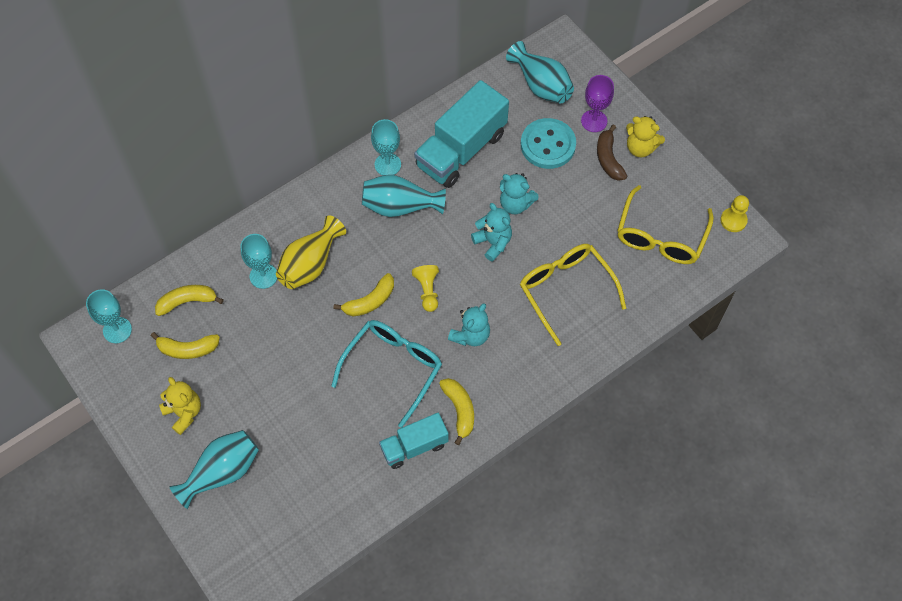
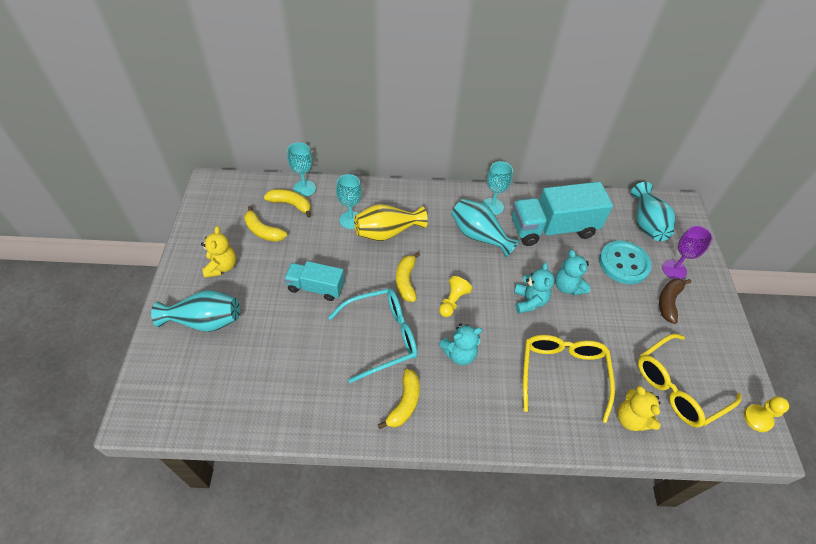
camera: 35 degrees right, 10 degrees down
turquoise goblet [86,289,132,343] -> turquoise goblet moved to [287,142,316,197]
yellow banana [334,273,394,317] -> yellow banana turned 90 degrees clockwise [396,252,420,302]
turquoise truck [379,413,449,469] -> turquoise truck moved to [284,261,345,301]
yellow teddy bear [626,116,665,157] -> yellow teddy bear moved to [617,386,661,431]

